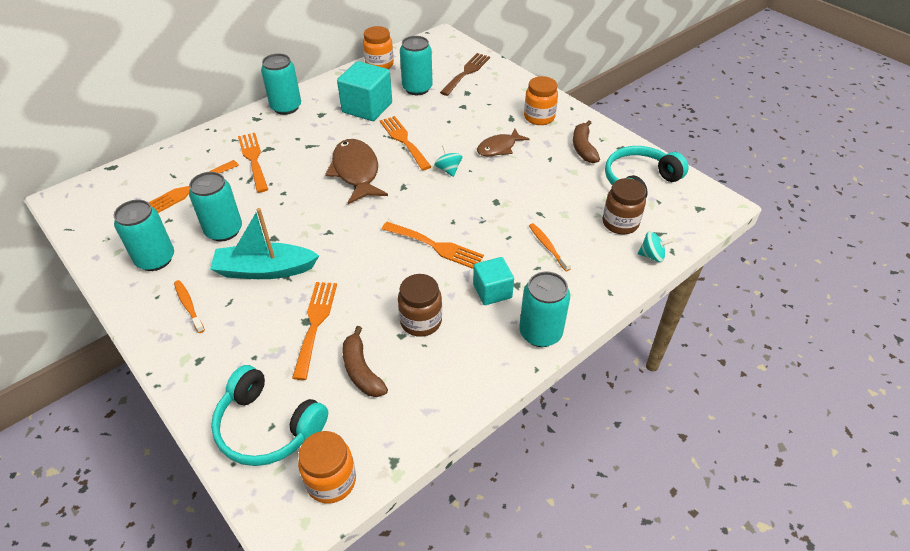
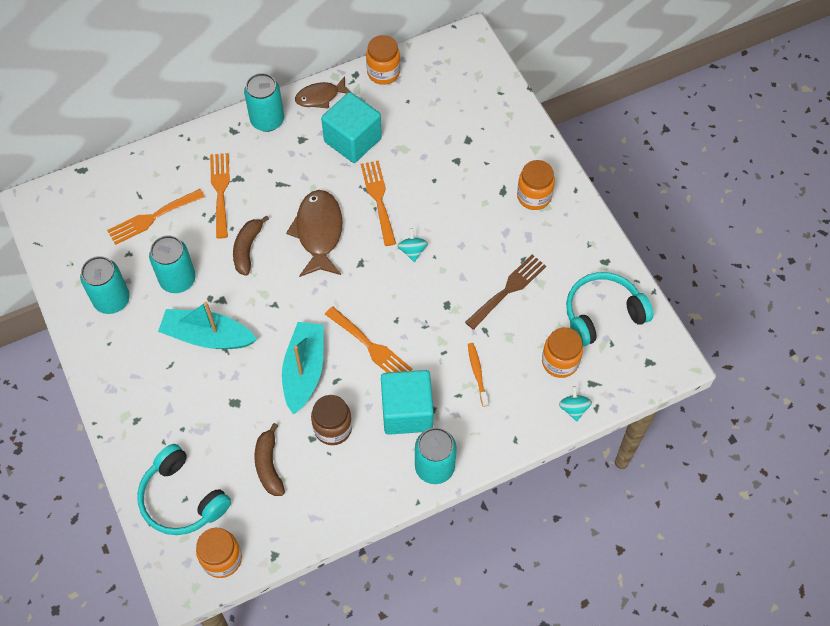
camera: 15 degrees right, 15 degrees up
orange toothbrush [174,280,205,333] -> none
orange fork [292,282,337,380] -> none
turquoise can [400,36,433,95] -> none
brown fork [440,53,490,96] -> brown fork moved to [465,255,546,330]
turquoise cube [473,257,514,305] -> turquoise cube [381,370,434,435], size x1.62
brown fish [477,128,530,156] -> brown fish moved to [295,76,352,109]
brown banana [573,120,600,163] -> brown banana moved to [233,215,269,276]
brown jar [602,178,646,234] -> orange jar [542,327,583,378]
turquoise spinning top [638,231,673,262] -> turquoise spinning top turned 120 degrees counterclockwise [559,386,592,421]
none -> turquoise boat [282,322,323,415]

